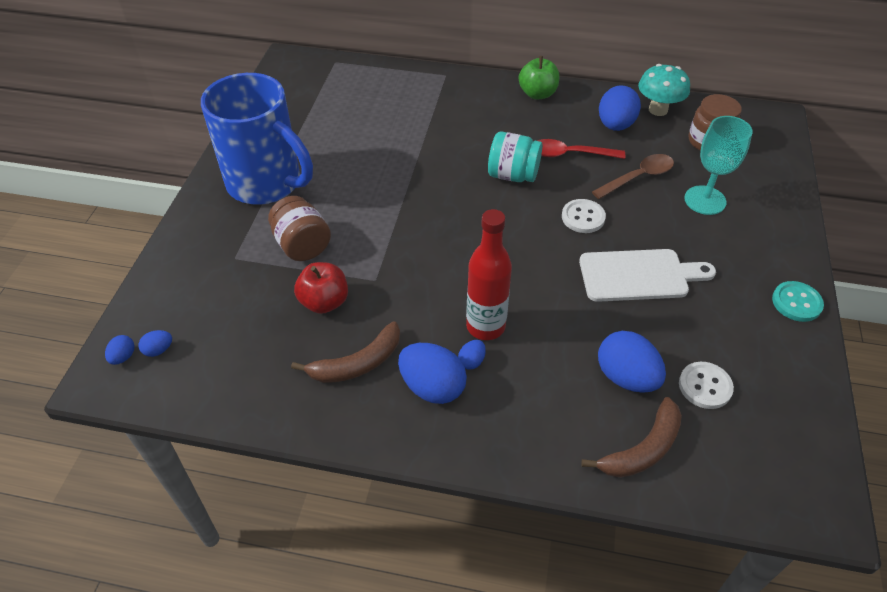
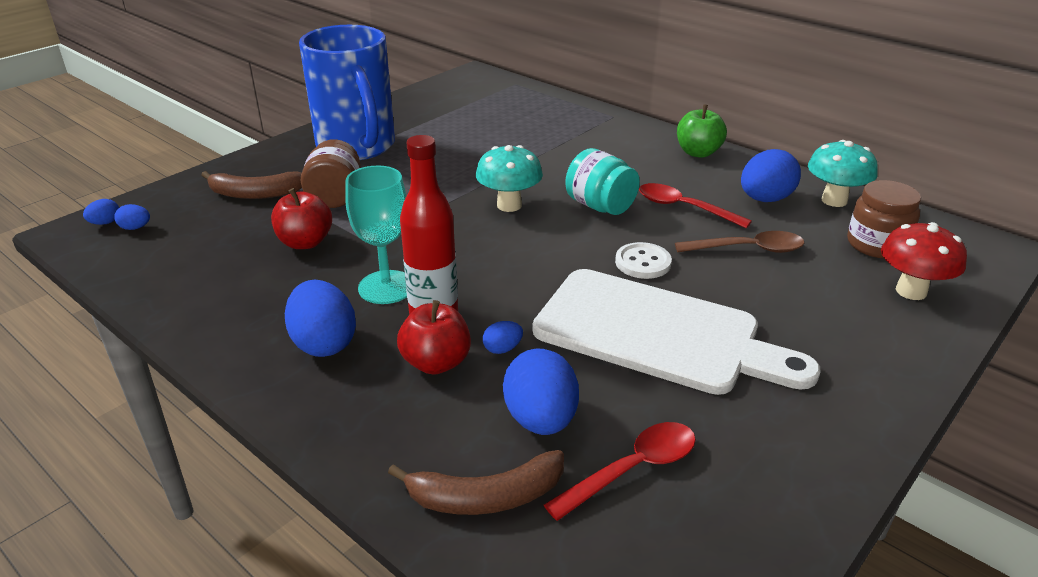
camera: 30 degrees right, 15 degrees down
brown banana [291,322,400,383] -> brown banana moved to [201,171,302,199]
blue egg [458,340,486,370] -> blue egg moved to [483,321,523,354]
white cutting board [579,249,716,302] -> white cutting board [533,269,820,395], size x1.51
white button [679,362,734,409] -> red spoon [544,422,696,521]
turquoise goblet [684,116,753,215] -> turquoise goblet moved to [345,166,407,304]
turquoise button [772,281,824,322] -> none
none -> red apple [397,300,471,375]
none -> turquoise mushroom [476,145,543,212]
none -> red mushroom [881,222,967,300]

